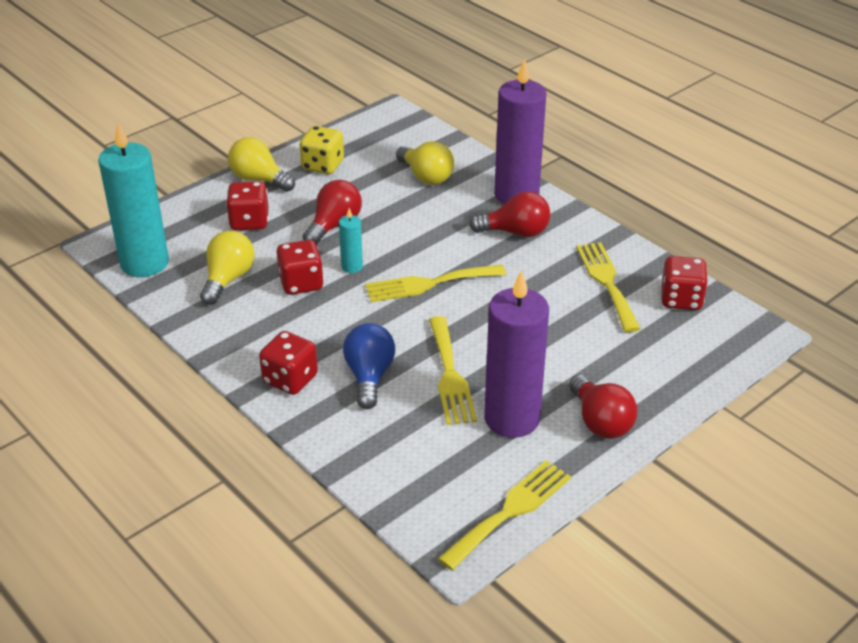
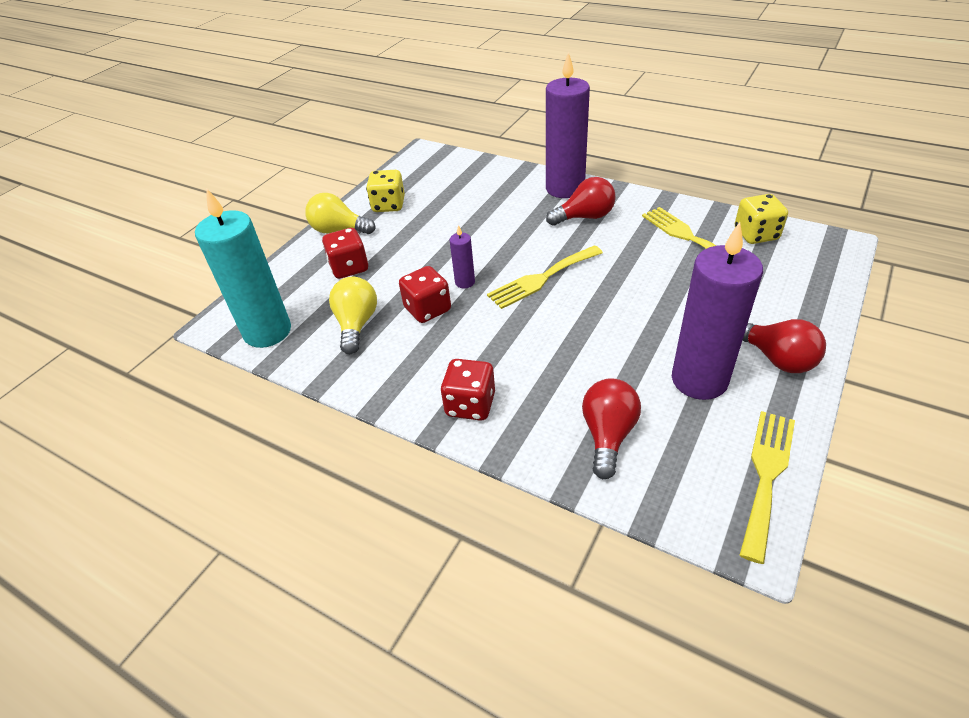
camera: 15 degrees left, 5 degrees up
red light bulb [303,180,362,245] -> red light bulb moved to [582,378,641,479]
turquoise candle [339,208,363,273] -> purple candle [450,225,475,288]
blue light bulb [343,323,395,409] -> none
yellow light bulb [396,141,454,185] -> none
yellow fork [429,316,477,425] -> none
red dice [661,256,708,310] -> yellow dice [735,194,788,244]

